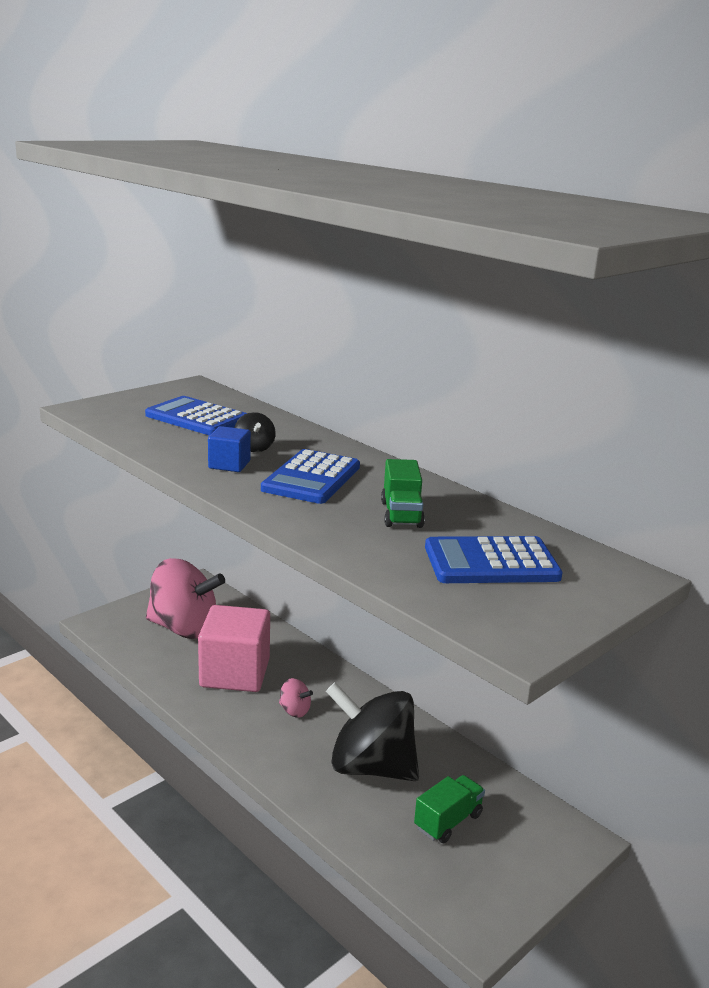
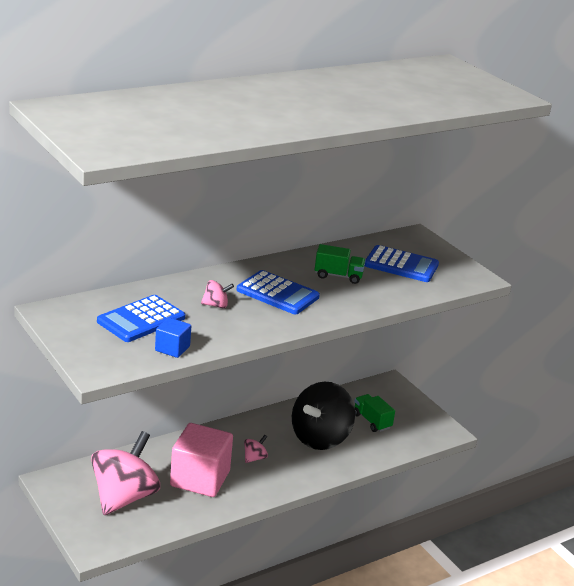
camera: 80 degrees left, 5 degrees up
blue cube [208,426,251,472] -> blue cube moved to [155,318,191,358]
black spinning top [235,412,276,452] -> pink spinning top [201,280,234,308]
blue calculator [425,536,563,583] -> blue calculator turned 75 degrees counterclockwise [365,245,439,282]

